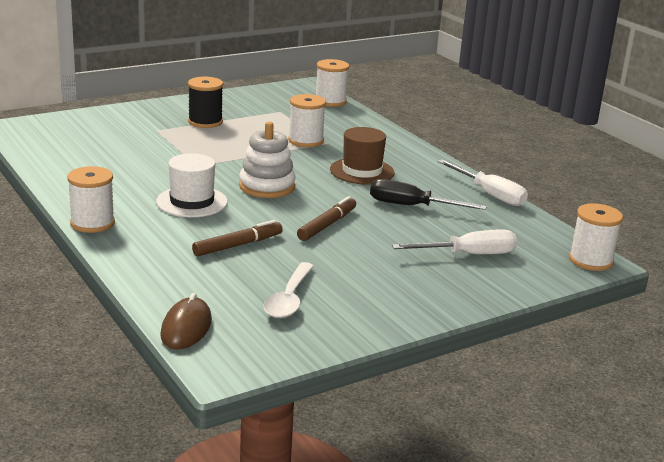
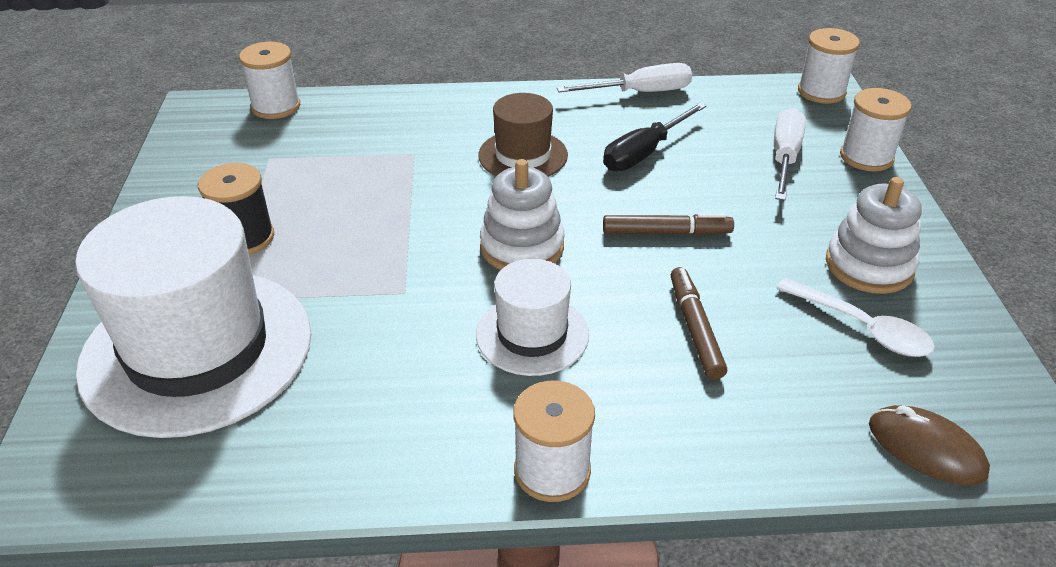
camera: 60 degrees left, 15 degrees up
white spool [288,94,326,147] -> white spool moved to [840,88,912,172]
brown marker [297,196,356,241] -> brown marker turned 120 degrees clockwise [603,213,734,235]
none -> white hat [75,196,311,438]
none -> white stacking toy [826,177,922,294]

